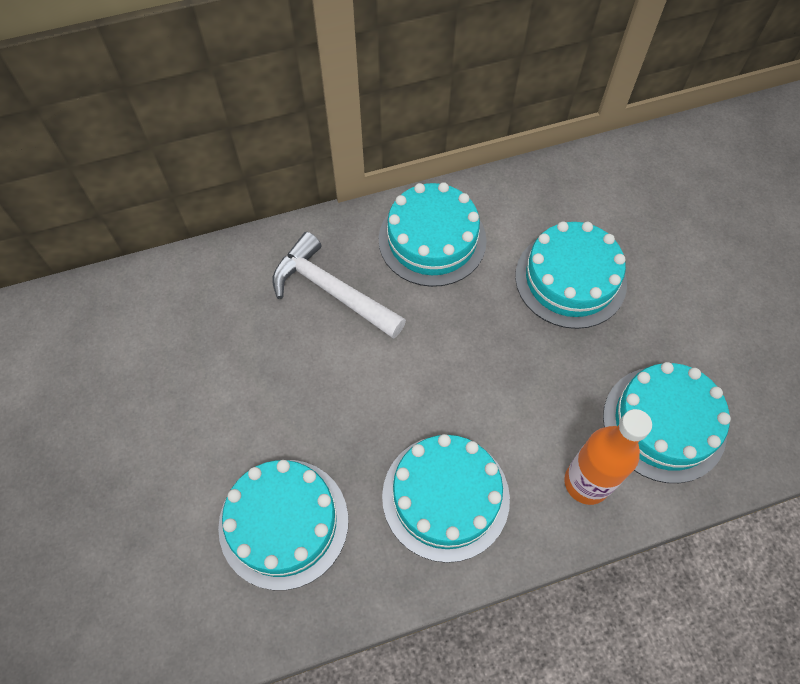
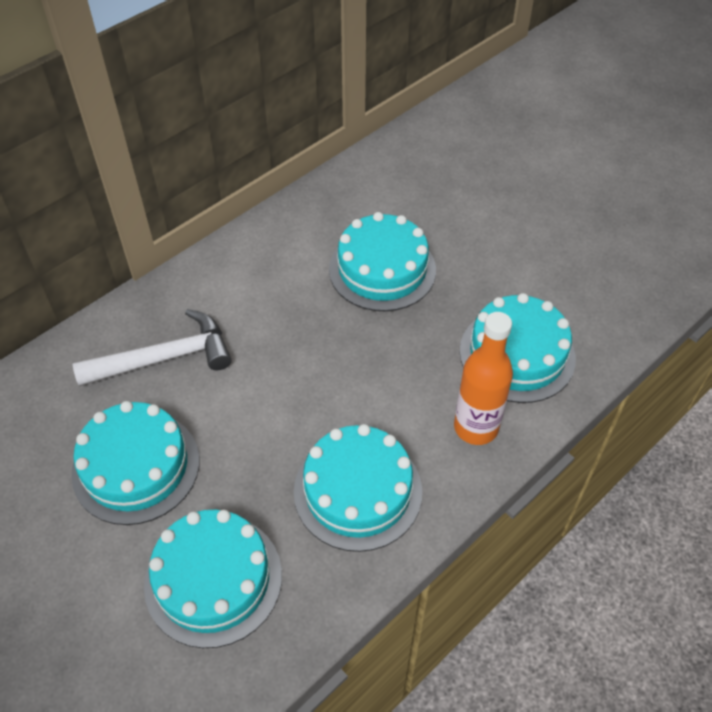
camera: 25 degrees left, 10 degrees down
white hammer [272,232,406,339] -> white hammer turned 150 degrees clockwise [73,309,232,387]
turquoise cake [379,182,487,287] -> turquoise cake moved to [71,401,199,525]

